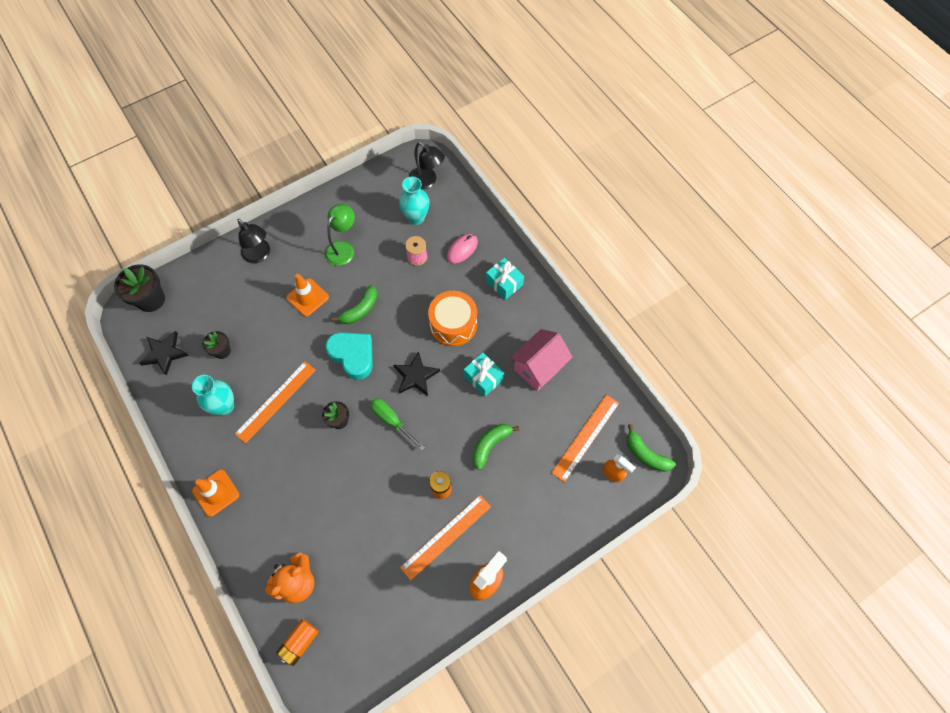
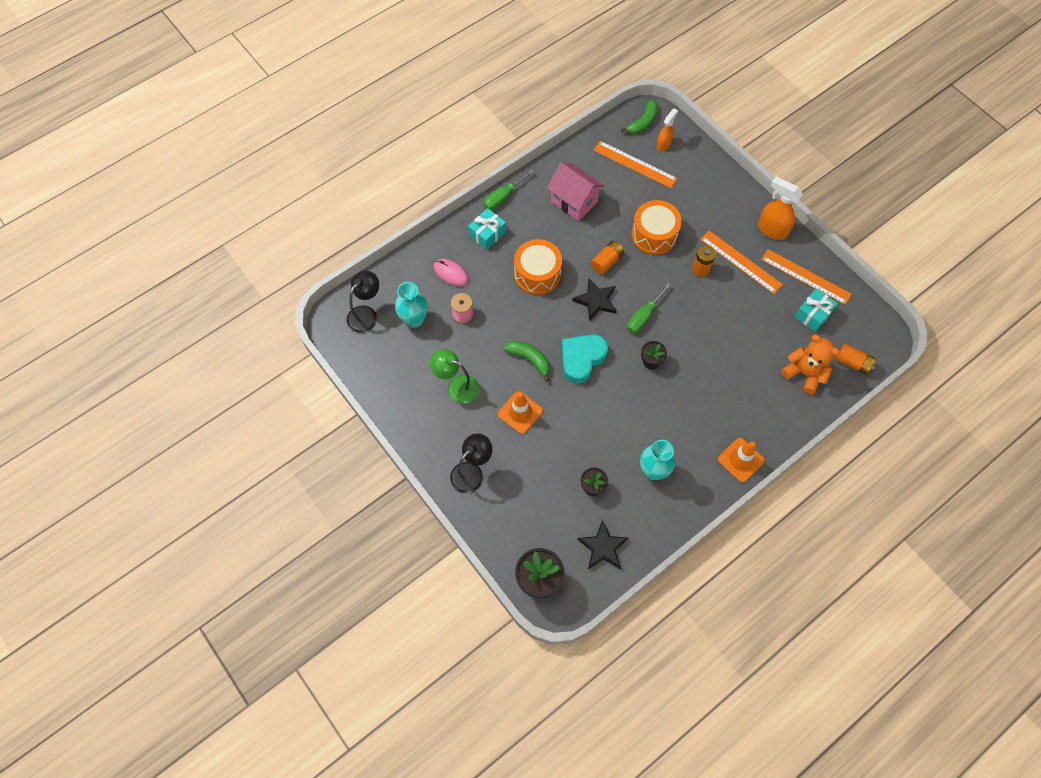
camera: 95 degrees left, 0 degrees up
orange ruler [235,361,316,443] -> orange ruler moved to [761,249,852,305]
turquoise gift [464,352,504,397] -> turquoise gift moved to [794,288,838,332]
green banana [472,424,519,470] -> orange drum [631,200,682,255]
none -> green screwdriver [484,169,534,210]
none -> orange battery [590,241,624,275]

